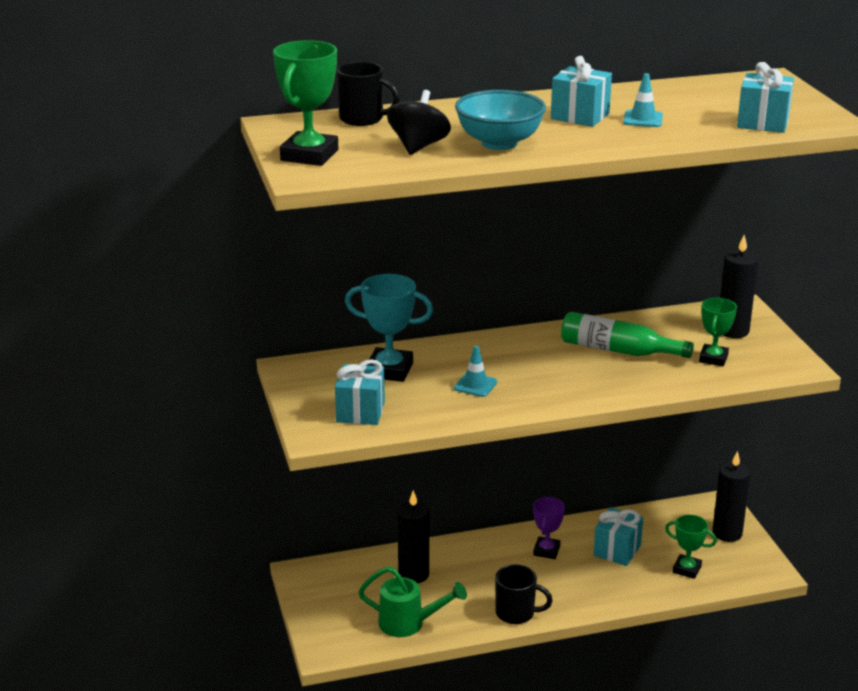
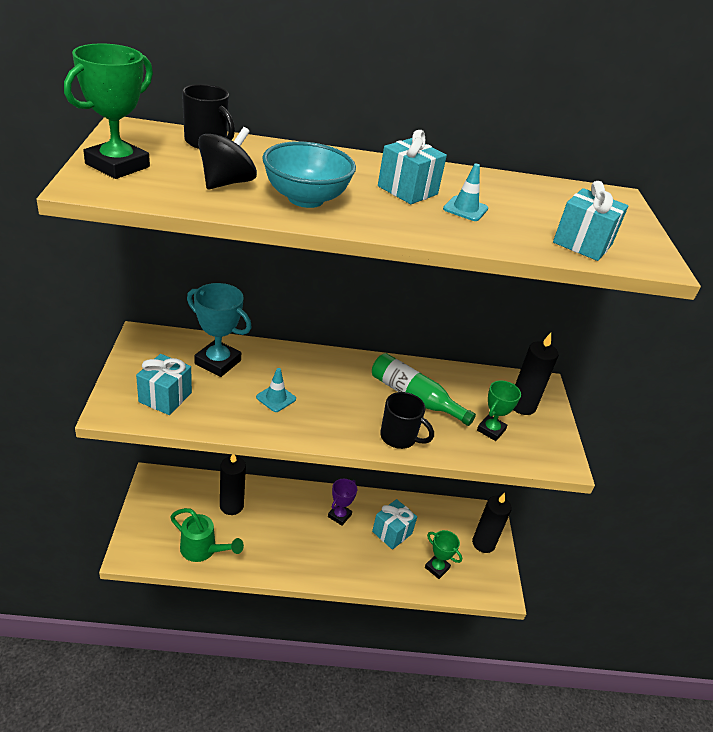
camera: 10 degrees right, 10 degrees up
black mug [495,564,553,624] -> black mug moved to [380,392,434,449]

